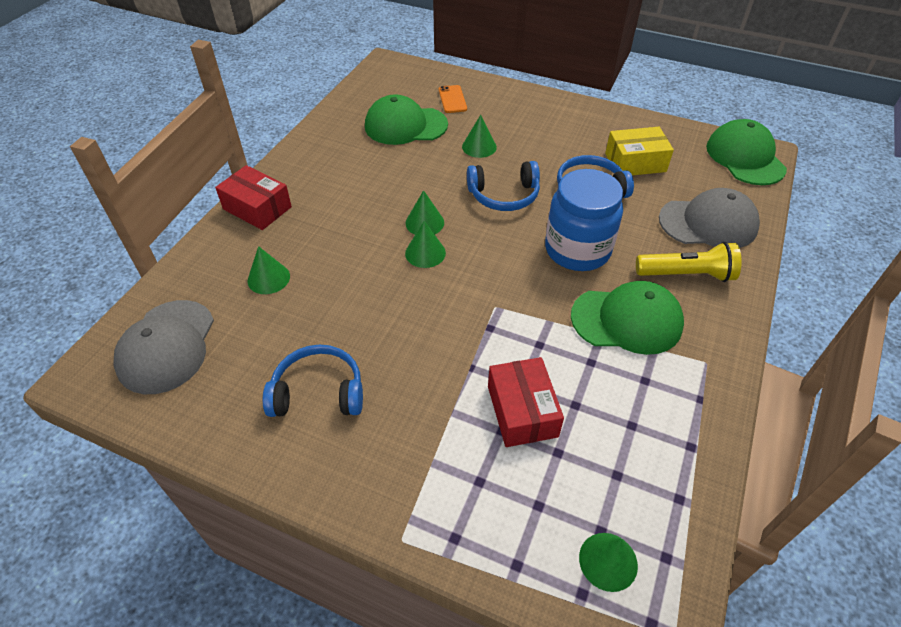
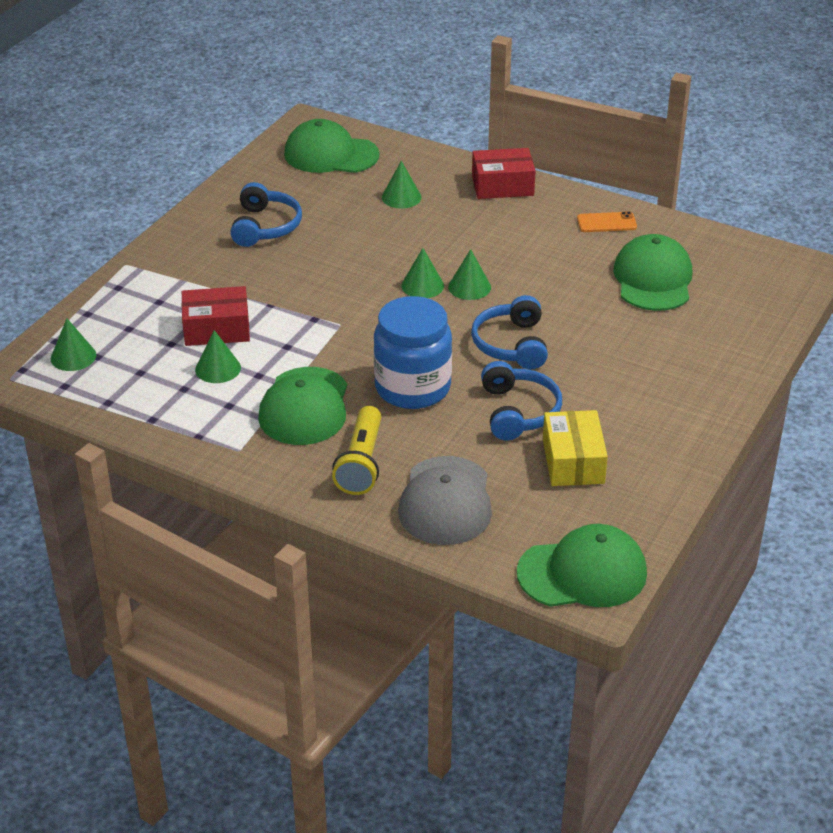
camera: 95 degrees right, 10 degrees down
grey cap [113,300,214,394] -> green cap [284,119,380,173]
red box [215,165,292,230] -> red box turned 45 degrees clockwise [472,148,536,199]
orange phone [439,85,467,113] -> orange phone moved to [577,211,637,232]
green cone [462,115,497,158] -> green cone moved to [195,330,241,383]

